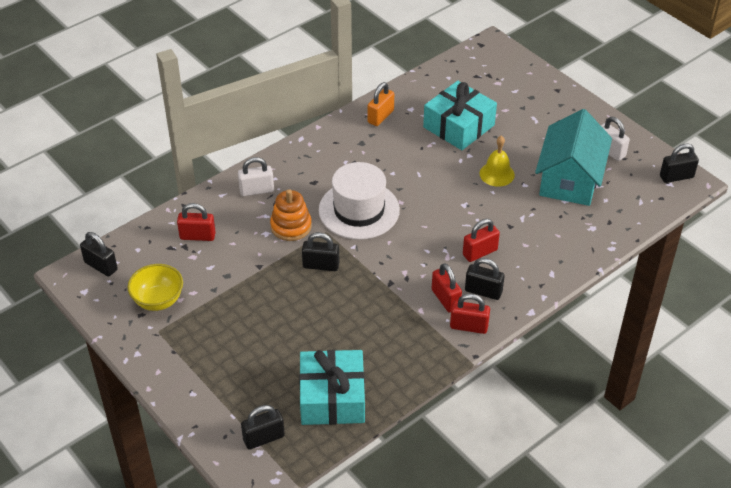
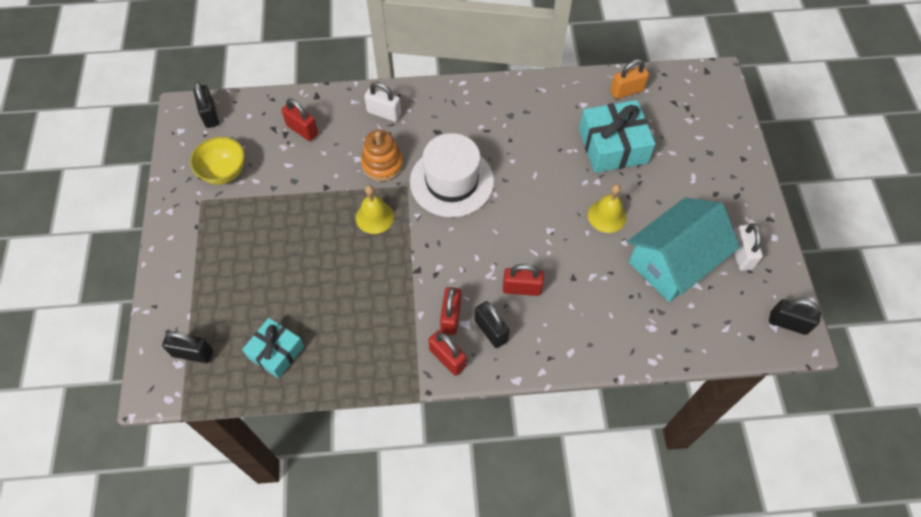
camera: 35 degrees right, 15 degrees up
turquoise gift [299,350,365,425] -> turquoise gift [242,318,304,379], size x0.63
black padlock [302,232,339,271] -> yellow bell [356,185,394,234]
orange padlock [368,82,394,126] -> orange padlock moved to [610,59,649,99]

